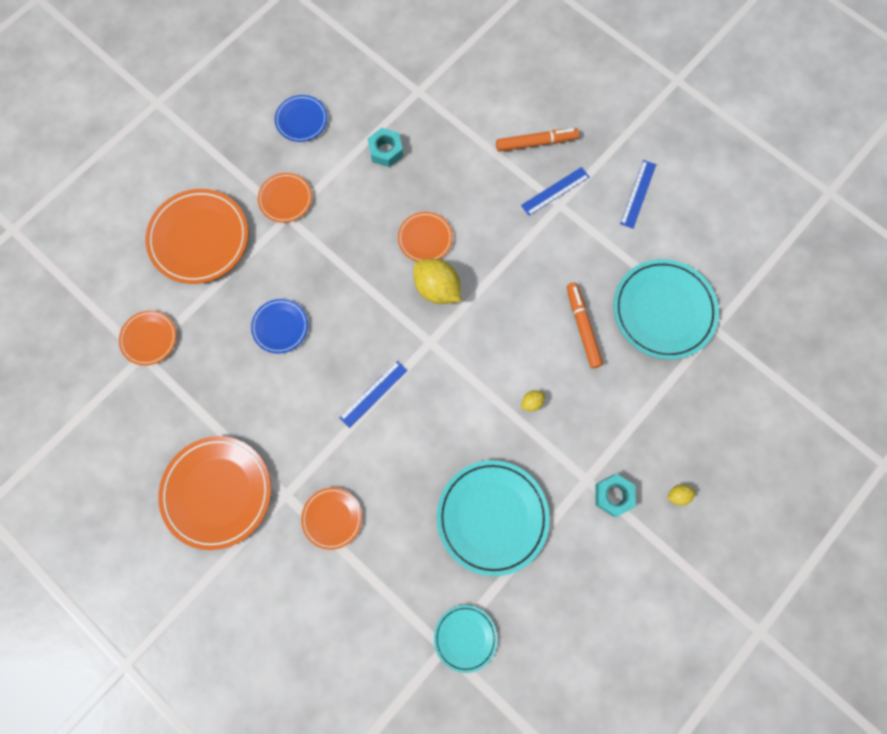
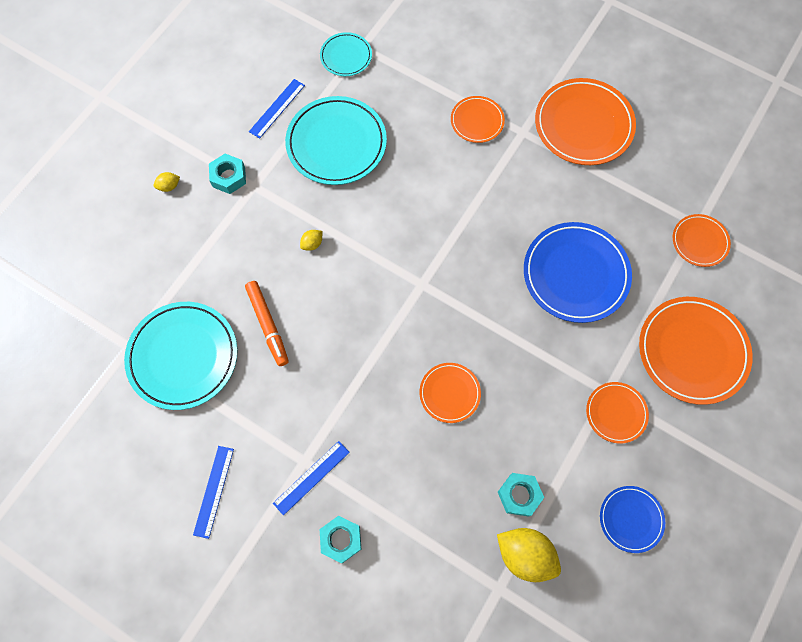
camera: 170 degrees right, 5 degrees down
blue plate [251,299,308,354] -> blue plate [524,222,632,323], size x1.84
blue ruler [339,361,407,428] -> blue ruler moved to [249,79,305,139]
yellow lemon [413,259,461,304] -> yellow lemon moved to [497,528,561,582]
orange marker [496,128,579,152] -> turquoise nut [320,516,361,563]

